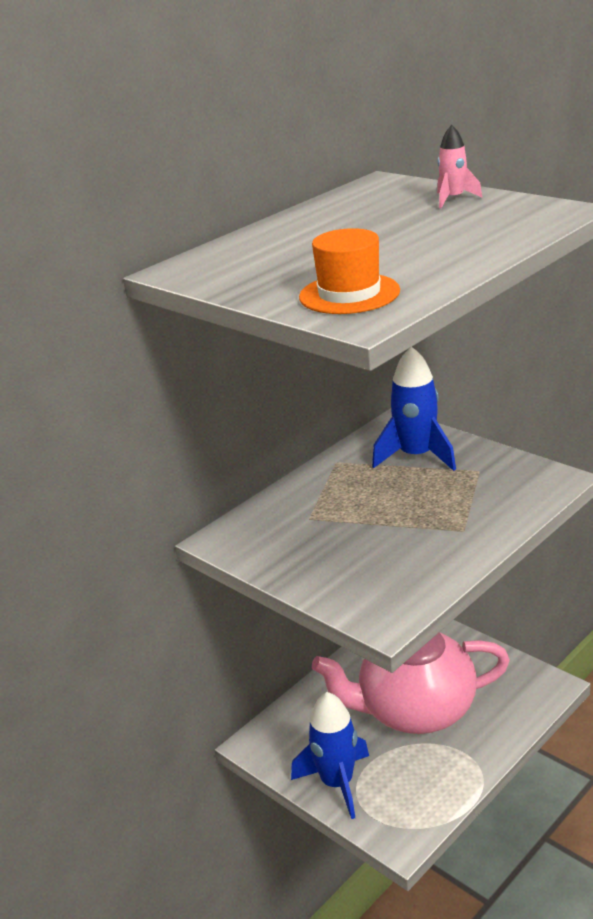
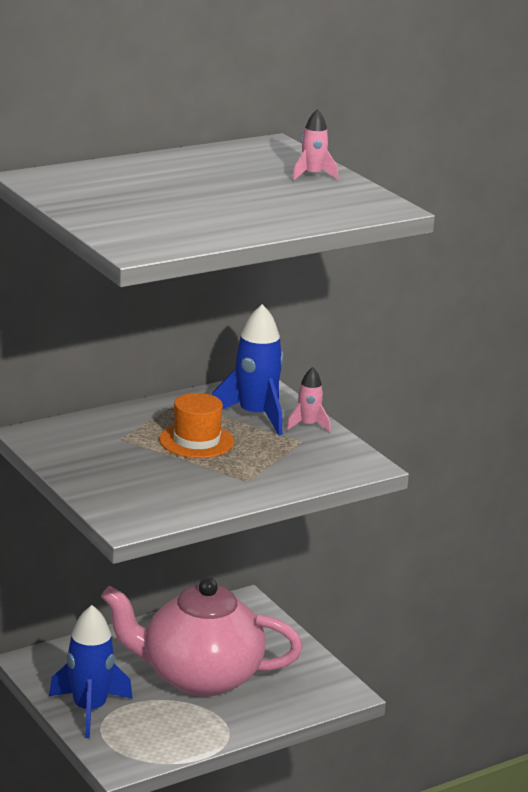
camera: 10 degrees right, 5 degrees down
orange hat [299,228,400,314] -> orange hat moved to [159,393,234,458]
none -> pink rocket [286,367,331,433]

